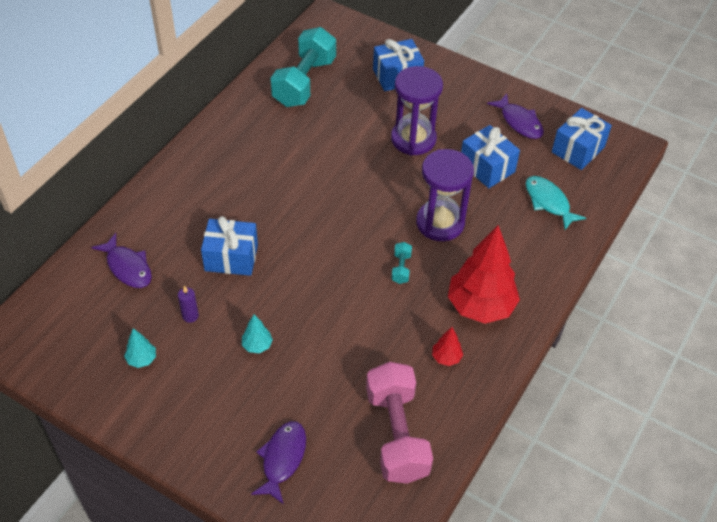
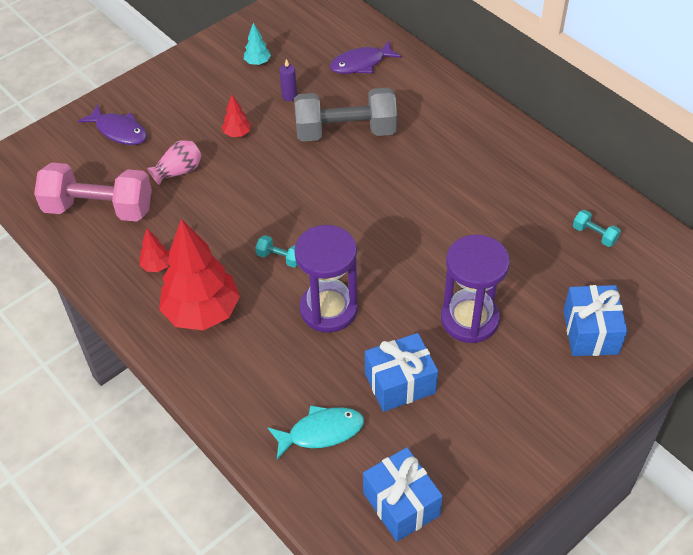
camera: 110 degrees right, 0 degrees up
blue gift [201,216,258,276] -> grey dumbbell [294,88,397,142]
turquoise tree [242,314,273,353] -> red tree [222,95,251,137]
turquoise dumbbell [270,27,336,107] -> turquoise dumbbell [573,210,621,247], size x0.41
purple fish [487,94,544,139] -> none
none -> pink vase [148,140,202,185]

